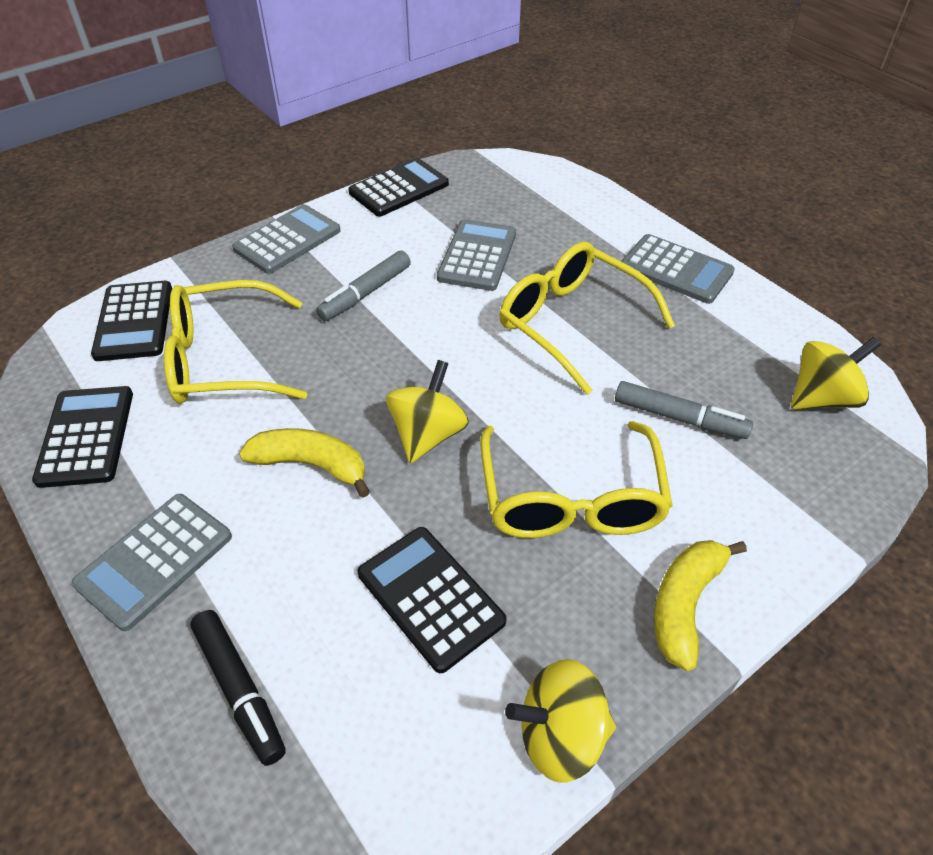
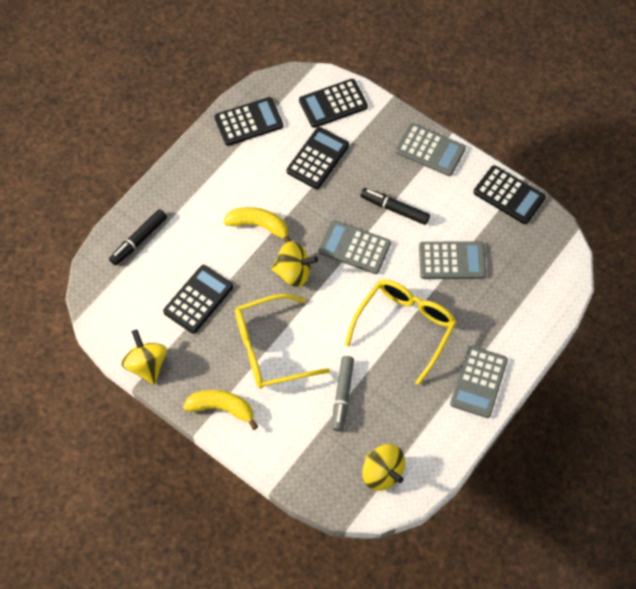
camera: 75 degrees right, 15 degrees up
grey calculator [72,494,232,631] -> grey calculator moved to [318,220,391,274]
yellow glasses [164,280,307,404] -> black calculator [286,127,349,189]
yellow banana [239,428,370,498] -> yellow banana turned 75 degrees counterclockwise [223,207,291,243]
grey marker [316,250,411,321] -> black marker [361,188,430,225]

